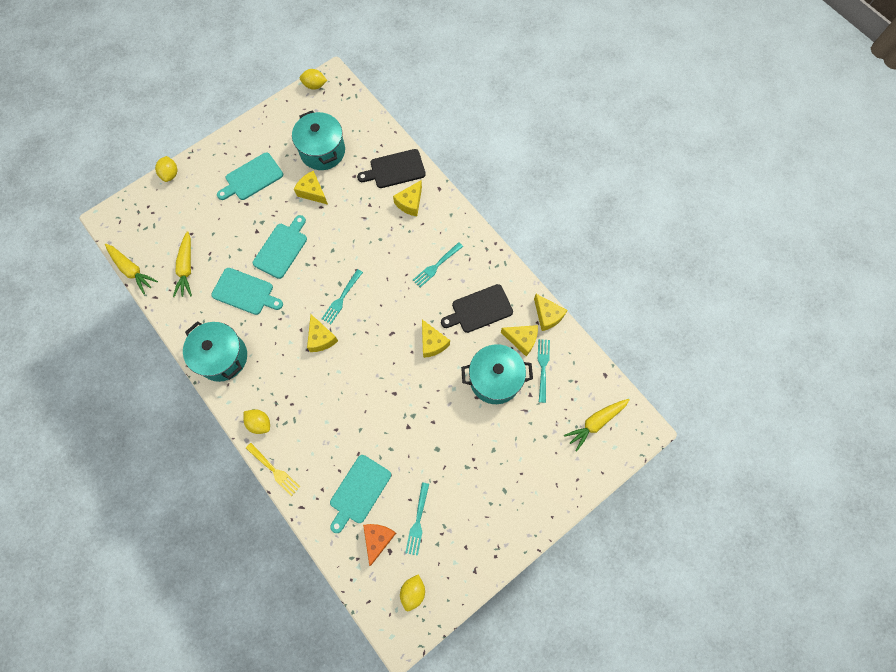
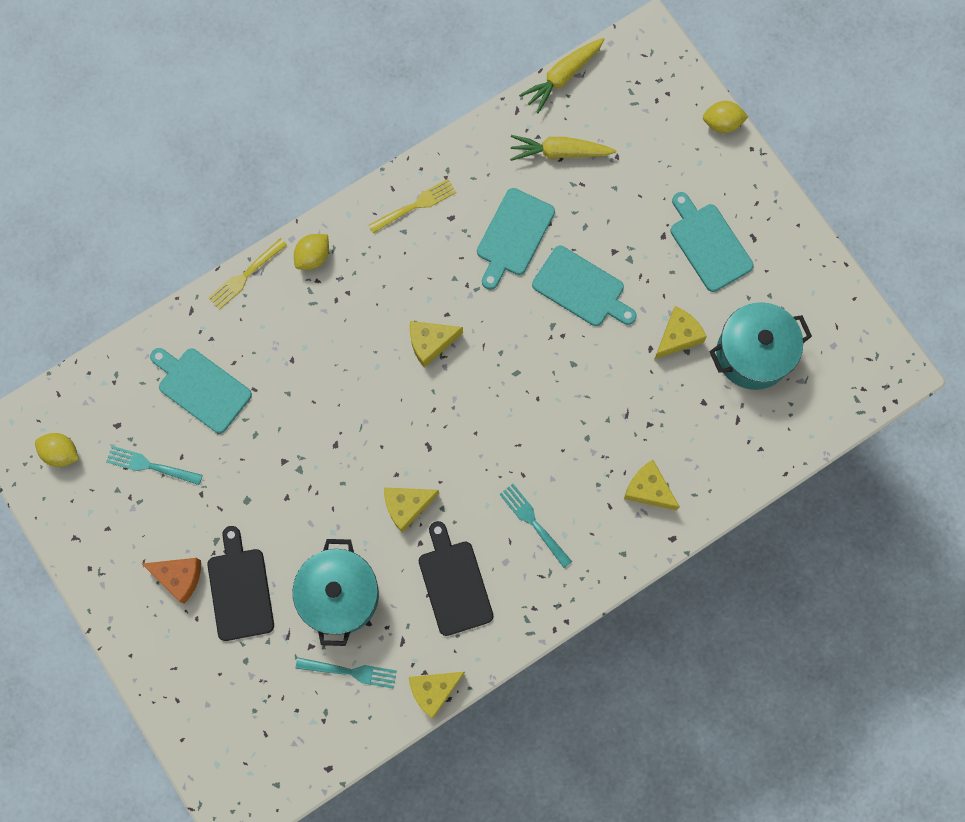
camera: 95 degrees right, 5 degrees up
turquoise pot [183,321,247,382] -> yellow fork [369,179,456,233]
yellow lemon [300,69,327,90] -> none
turquoise fork [322,269,363,324] -> none
black cutting board [357,149,426,188] -> black cutting board moved to [207,526,274,641]
orange cheese [363,524,396,566] -> orange cheese moved to [142,558,201,604]
yellow cheese [501,325,538,356] -> none
yellow carrot [564,399,629,451] -> none

